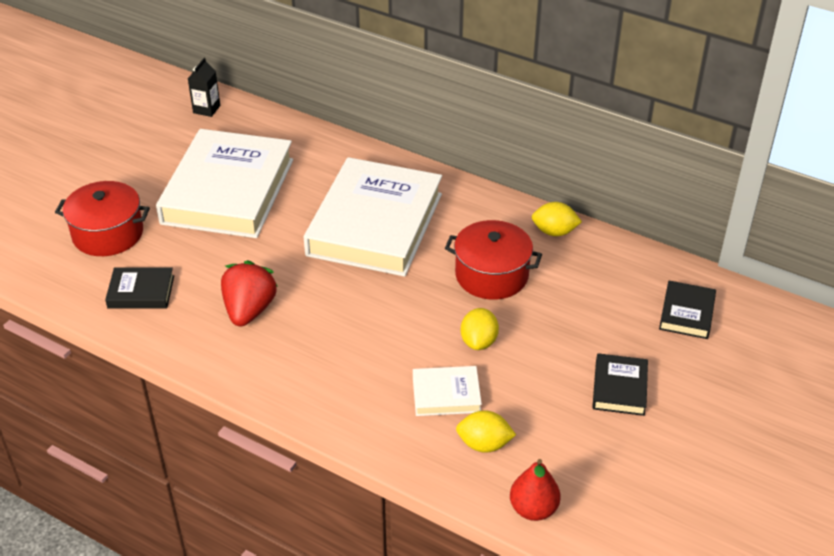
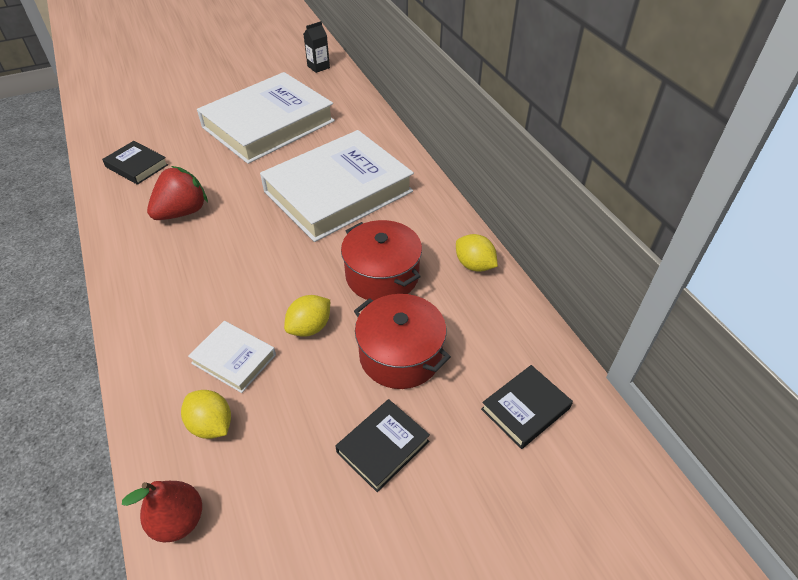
camera: 35 degrees right, 5 degrees up
red pot [55,181,150,256] -> red pot moved to [354,294,451,389]

